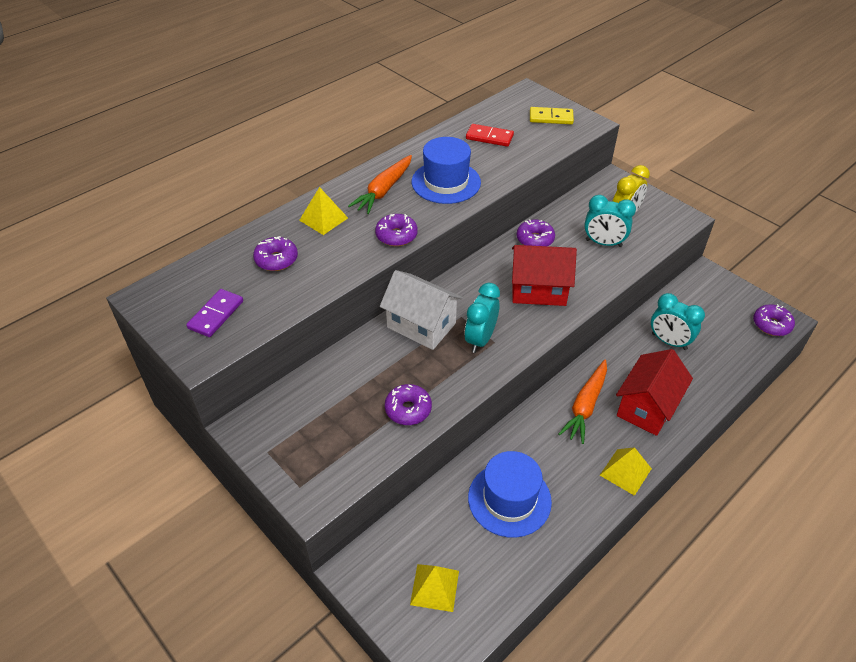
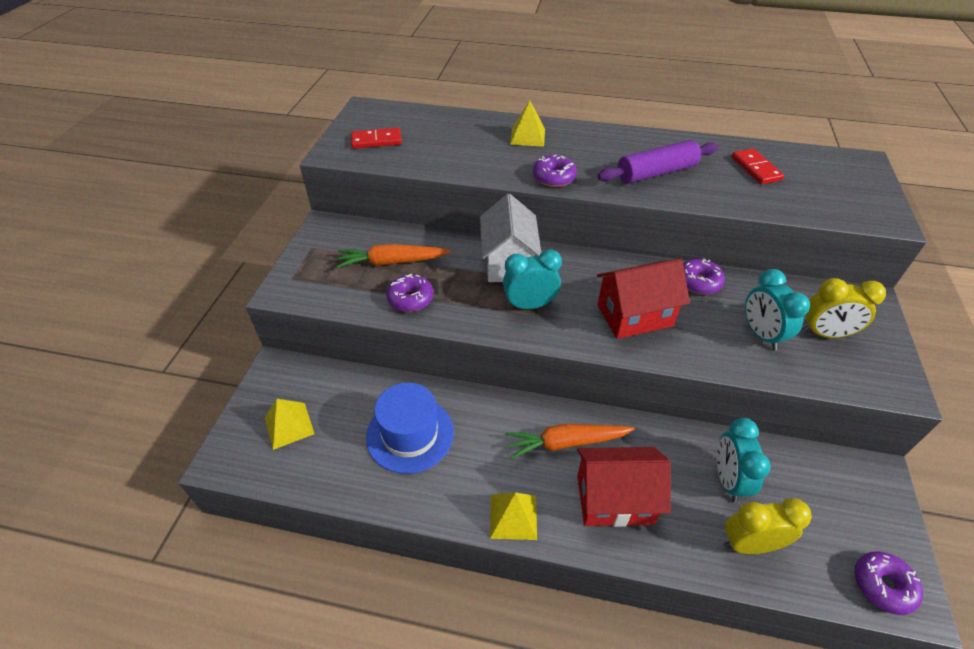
camera: 55 degrees right, 0 degrees up
purple domino [186,289,243,337] -> red domino [351,128,402,149]
purple donut [253,236,298,271] -> none
orange carrot [348,155,412,214] -> orange carrot moved to [337,244,451,268]
blue hat [412,137,481,204] -> purple rolling pin [597,140,718,183]
red house [512,245,577,306] -> red house turned 75 degrees counterclockwise [597,259,690,339]
yellow domino [530,107,574,124] -> none
none -> yellow clock [724,498,812,554]

